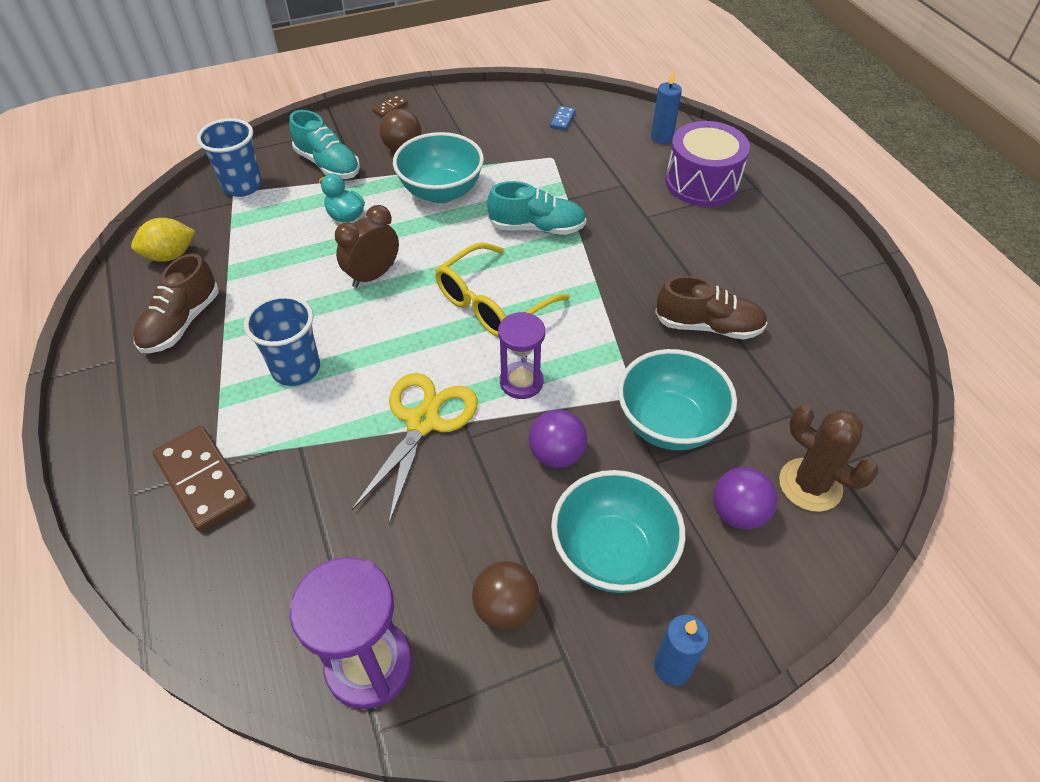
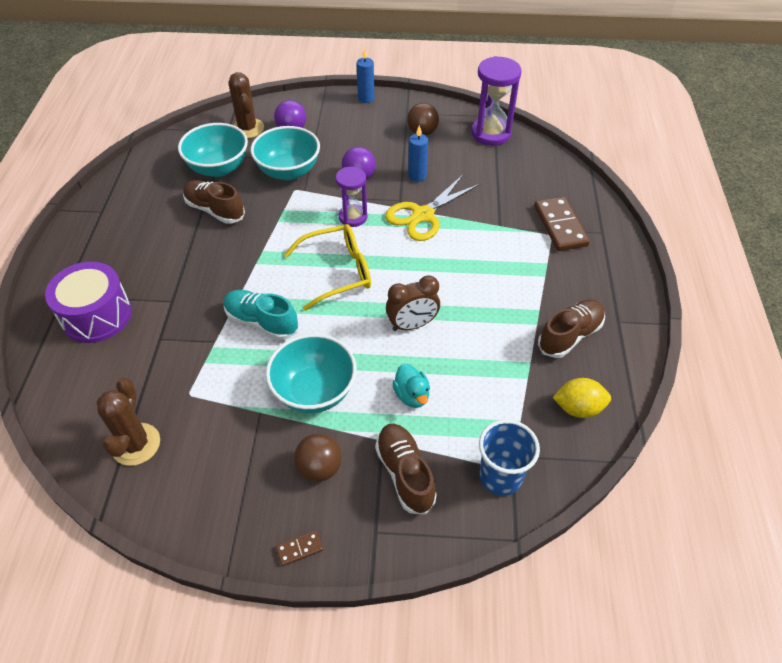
camera: 155 degrees left, 0 degrees up
blue cup [244,295,320,386] -> none
turquoise shoe [289,110,360,179] -> brown shoe [375,424,437,515]
blue domino [550,106,575,130] -> brown cactus [97,378,160,466]
turquoise bowl [551,470,685,593] -> turquoise bowl moved to [178,123,248,177]
blue candle [651,70,682,144] -> blue candle moved to [408,125,428,182]

